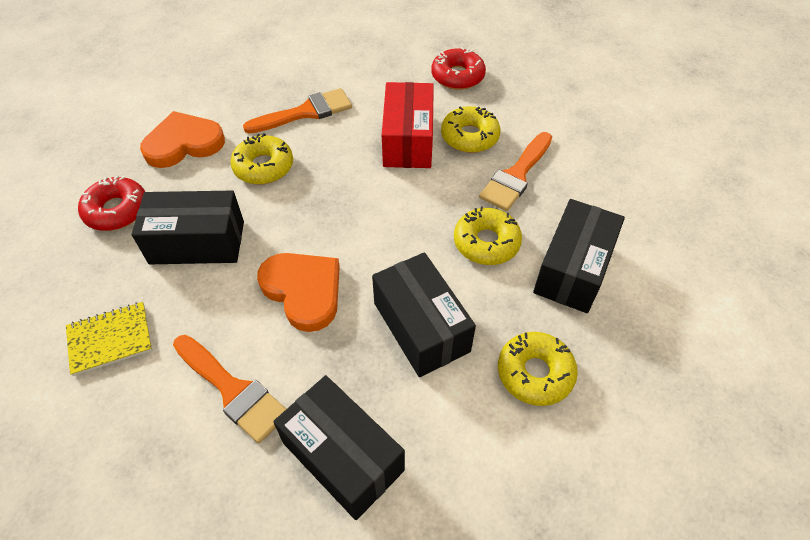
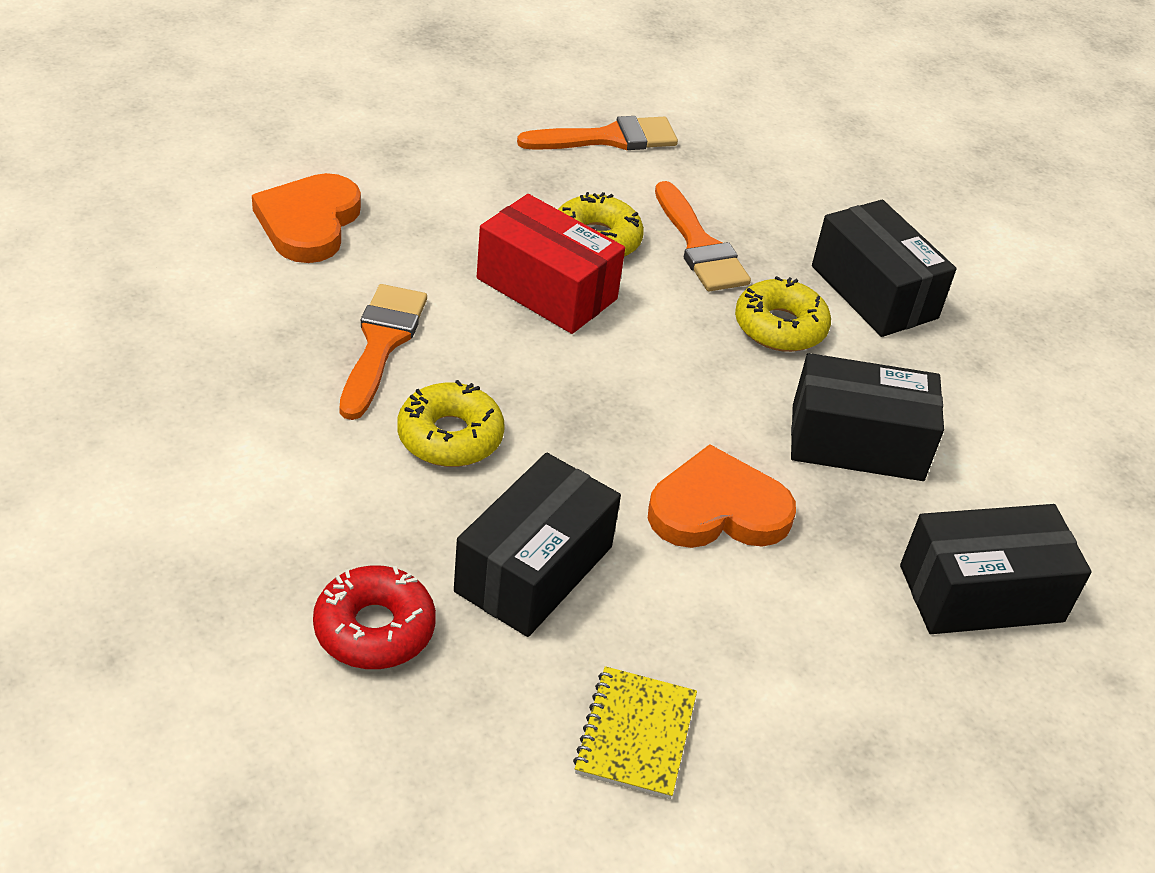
camera: 60 degrees left, 10 degrees down
orange heart [140,111,225,168] -> orange heart moved to [252,173,361,263]
orange brush [173,335,286,443] -> orange brush moved to [517,116,678,151]
red donut [431,47,486,90] -> none
yellow donut [498,332,578,406] -> none

